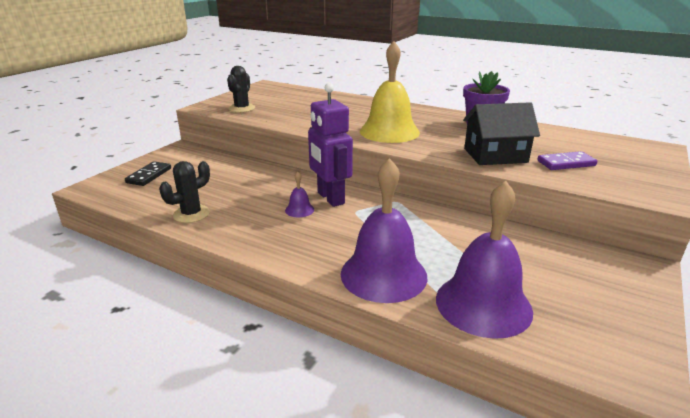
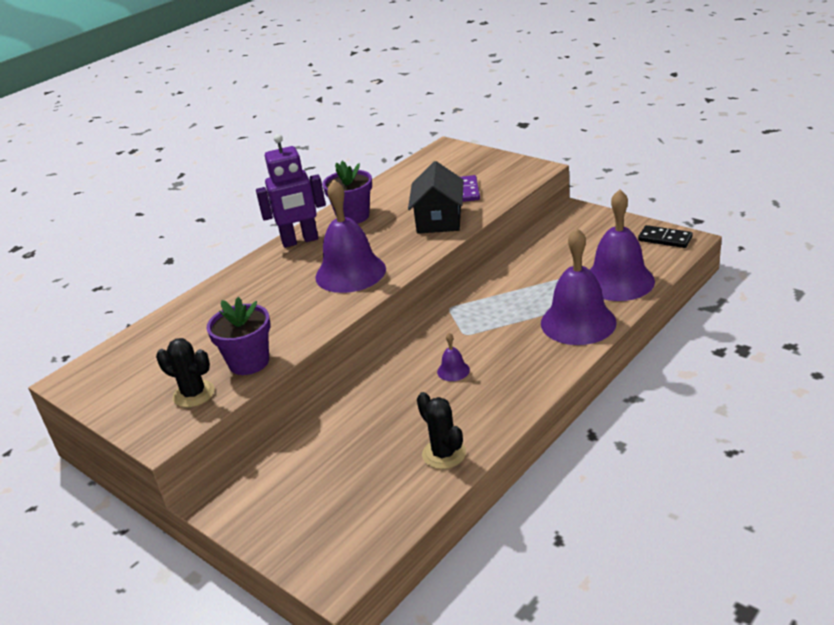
camera: 75 degrees left, 5 degrees up
black domino [125,161,171,186] -> black domino moved to [638,225,693,248]
purple robot [308,83,353,207] -> purple robot moved to [256,134,326,248]
yellow bell [360,41,420,143] -> purple bell [315,179,386,293]
none -> purple flower pot [206,297,270,375]

